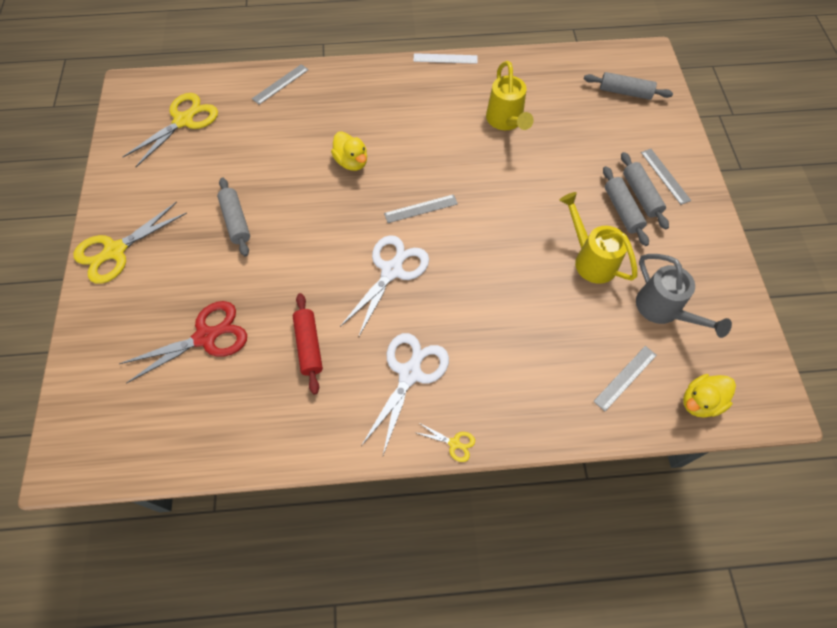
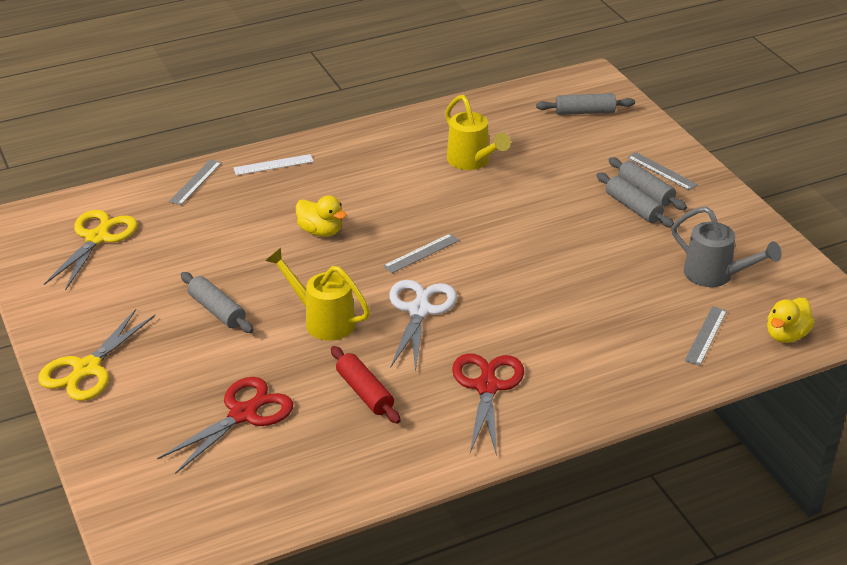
camera: 20 degrees left, 25 degrees down
white scissors [361,333,449,455] -> red scissors [452,353,524,456]
white ruler [413,53,478,64] -> white ruler moved to [233,154,314,175]
yellow scissors [414,422,475,462] -> none
yellow watering can [559,192,637,284] -> yellow watering can moved to [265,248,370,341]

